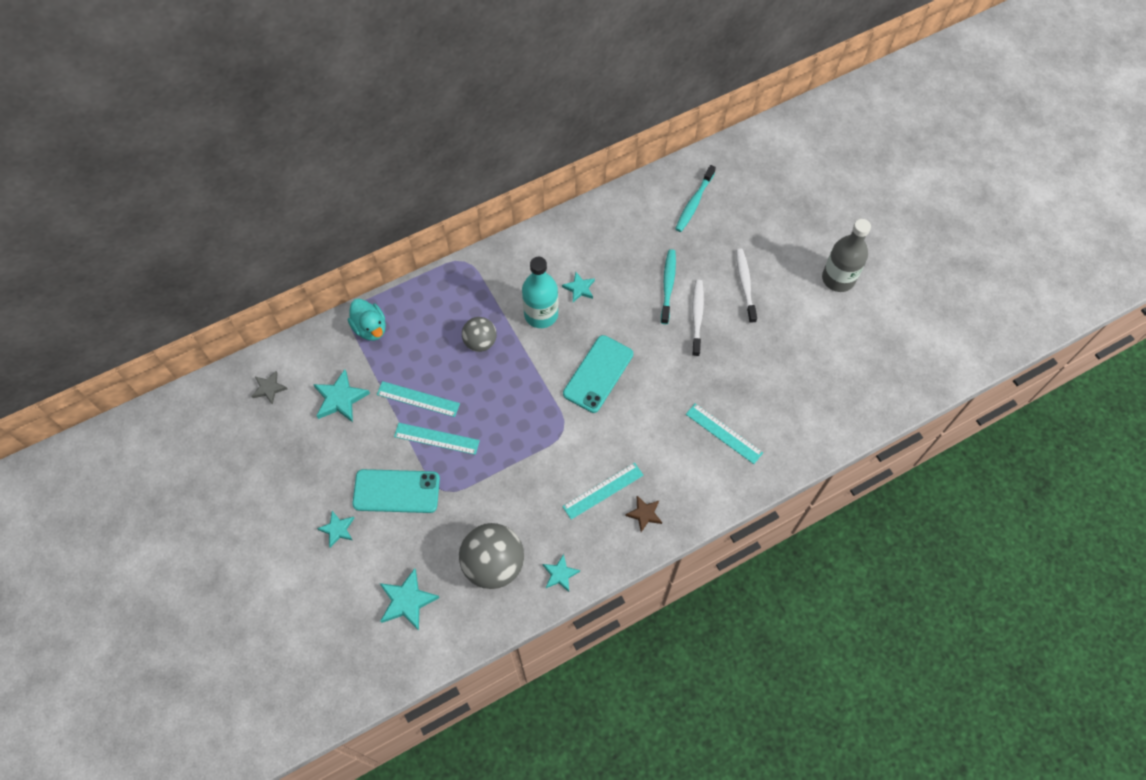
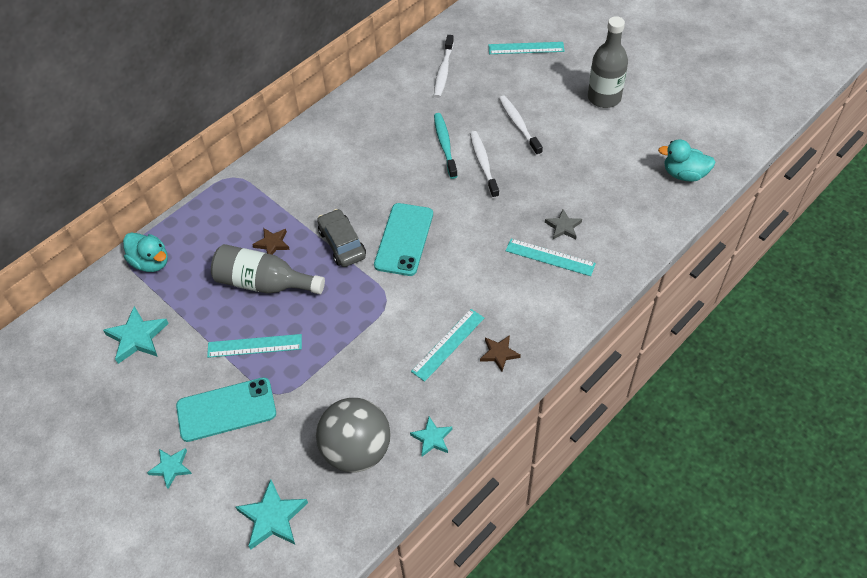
camera: 15 degrees left, 10 degrees down
grey star [251,371,287,405] -> grey star moved to [545,209,582,240]
turquoise ruler [377,381,460,417] -> turquoise ruler moved to [488,42,564,54]
grey ball [462,317,497,352] -> brown star [252,228,290,255]
turquoise bottle [522,257,558,328] -> none
turquoise star [562,272,595,302] -> none
turquoise toothbrush [675,165,716,232] -> white toothbrush [434,35,454,98]
none -> grey bottle [211,244,325,294]
none -> grey car [317,209,366,267]
none -> turquoise duck [658,139,716,182]

